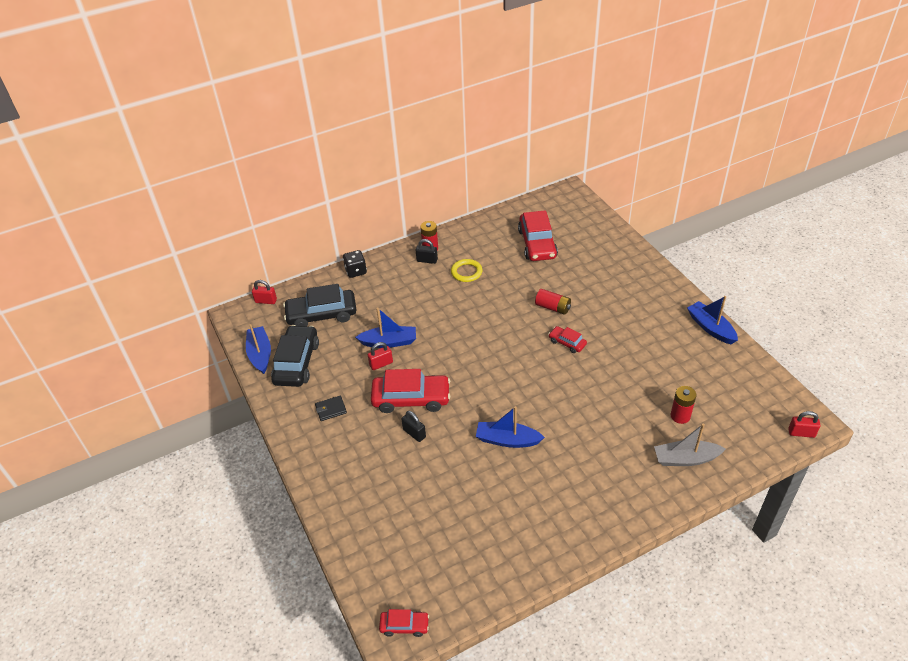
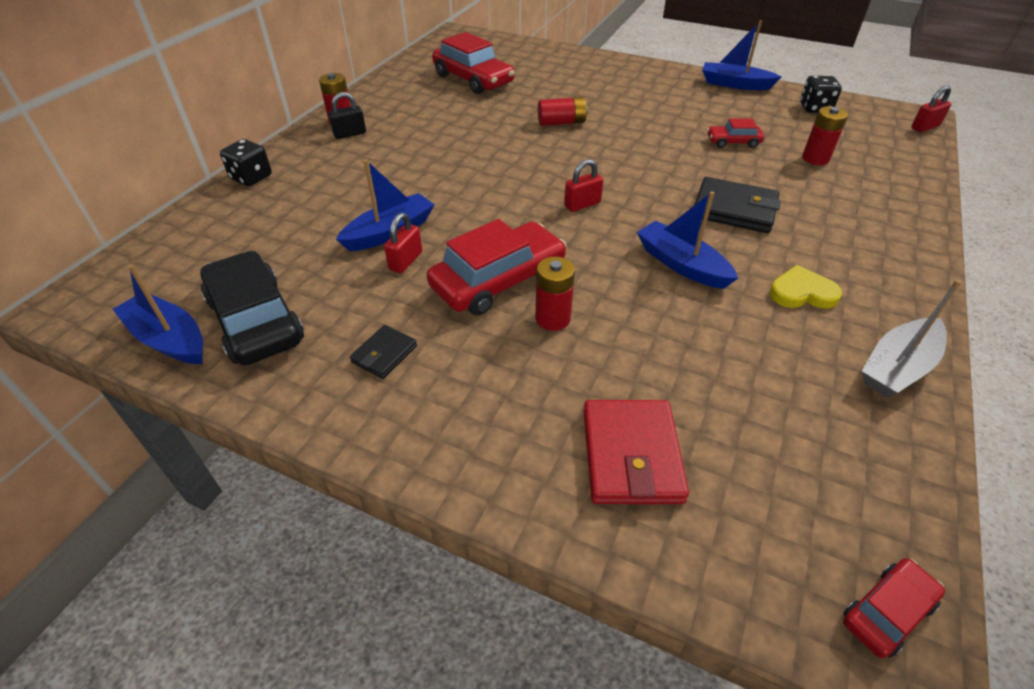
camera: 40 degrees left, 0 degrees up
red padlock [252,280,277,304] -> red padlock moved to [564,159,603,212]
black car [283,284,356,326] -> none
black padlock [401,411,426,442] -> red battery [535,257,575,331]
yellow ring [451,259,482,282] -> none
blue boat [476,406,545,448] -> blue boat turned 75 degrees clockwise [637,191,738,289]
red car [549,326,587,353] -> red car moved to [707,118,764,148]
grey boat [654,424,726,466] -> grey boat moved to [862,280,961,397]
none -> red wallet [583,400,689,504]
none -> black wallet [694,177,781,233]
none -> yellow heart [770,265,842,309]
none -> black dice [800,76,842,113]

